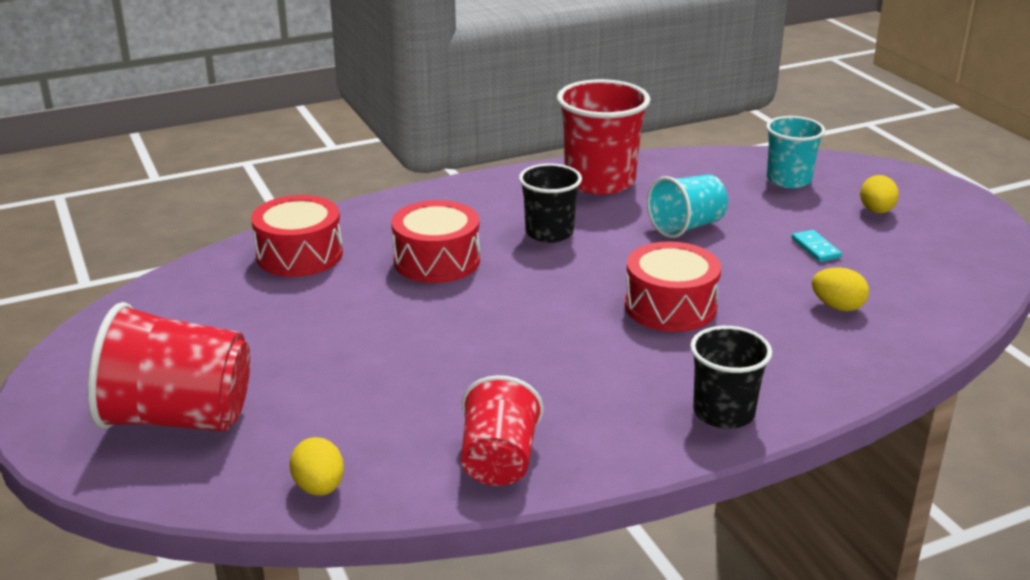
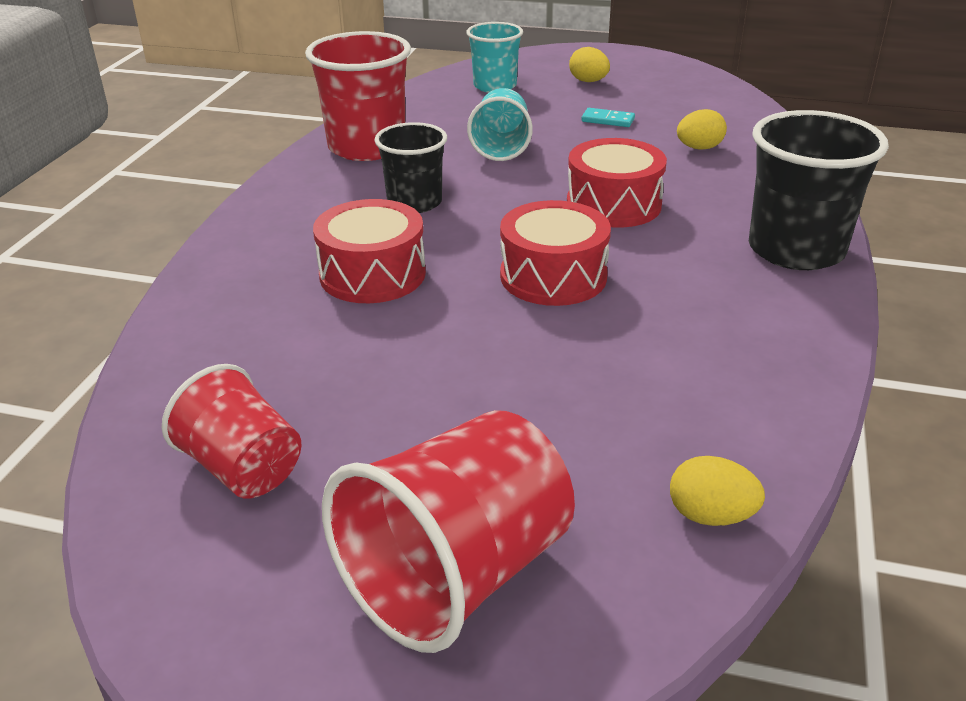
camera: 50 degrees left, 5 degrees up
red drum [251,195,343,277] -> red drum moved to [500,200,611,306]
red cup [461,375,543,486] -> red cup moved to [162,364,302,499]
black cup [690,326,772,429] -> black cup [749,110,889,270], size x1.58

